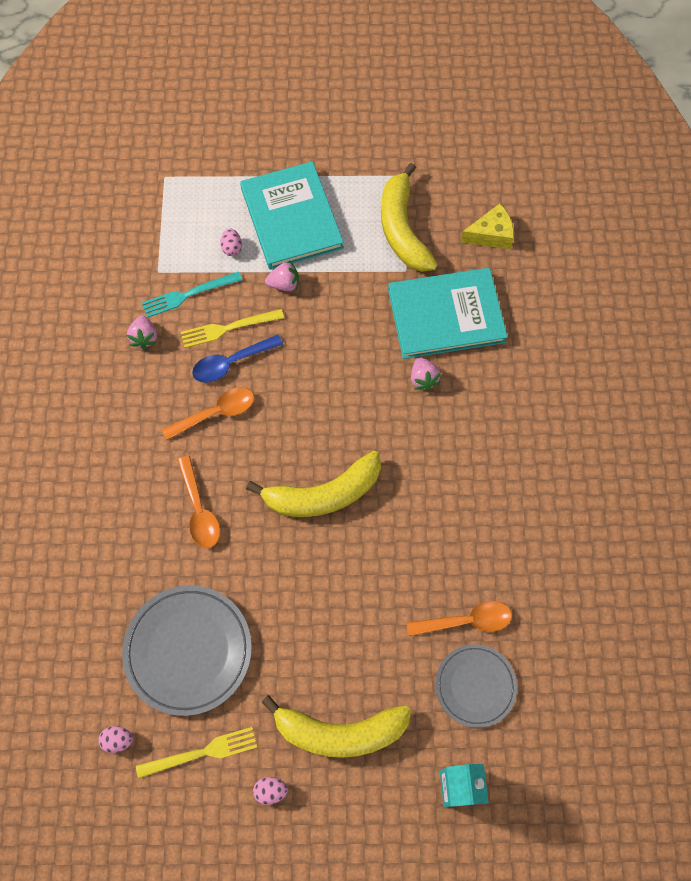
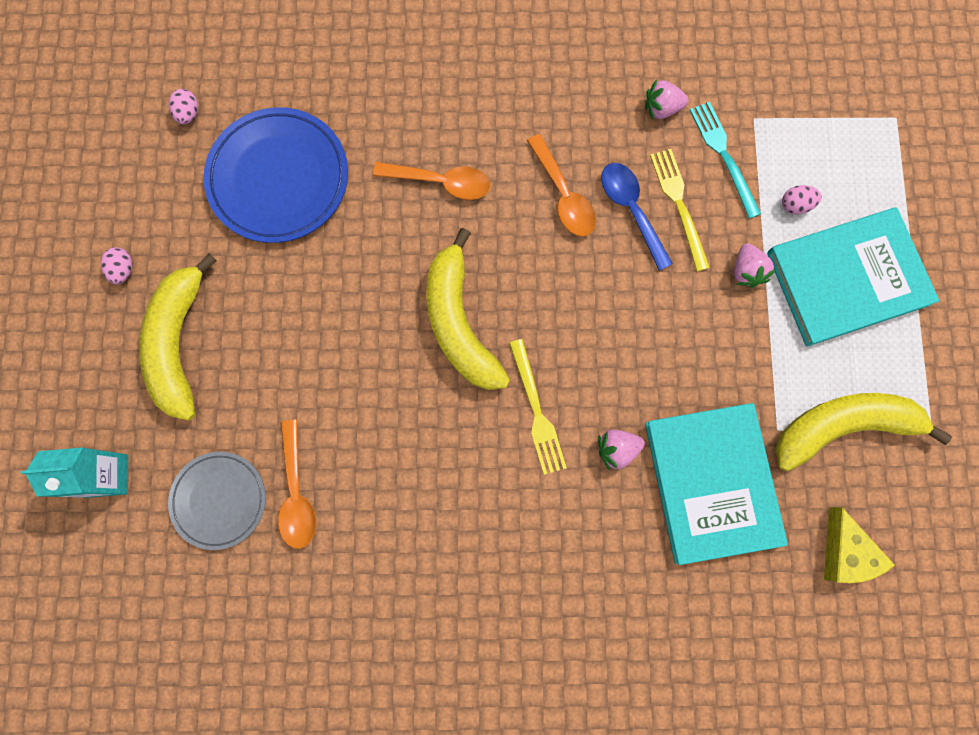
camera: 90 degrees right, 10 degrees up
grey plate [122,585,252,716] -> blue plate [203,107,348,243]
yellow fork [136,727,257,779] -> yellow fork moved to [509,339,567,475]
orange spoon [177,456,220,548] -> orange spoon turned 150 degrees counterclockwise [373,162,490,200]

